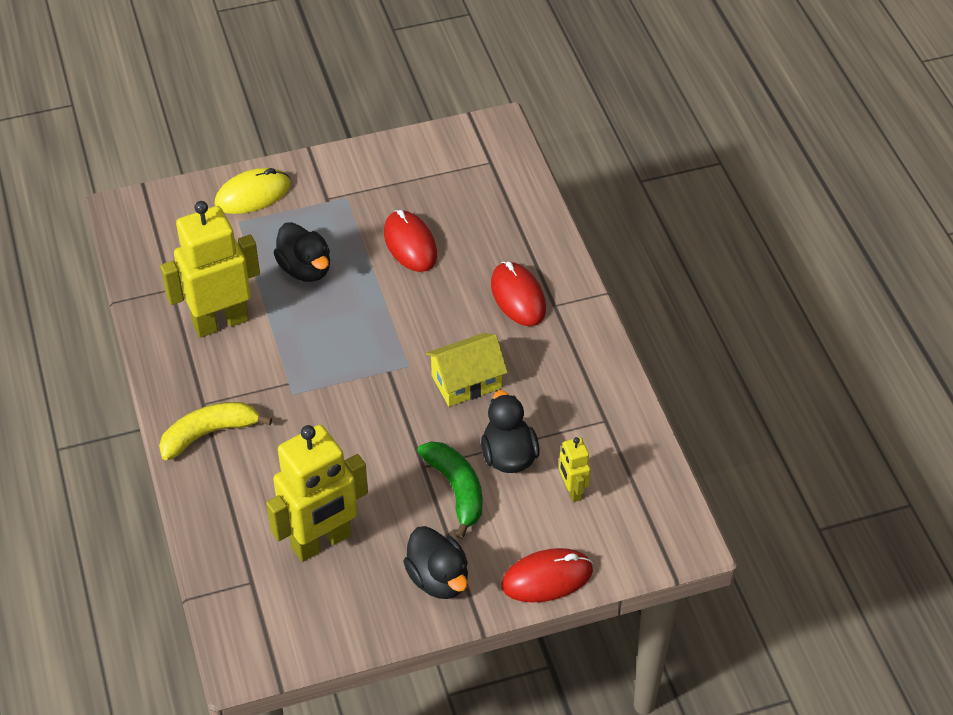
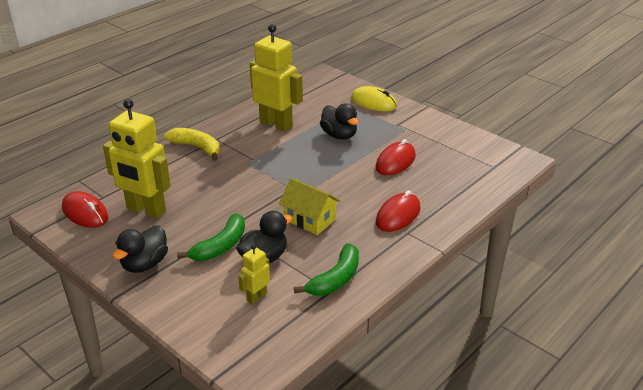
camera: 60 degrees right, 15 degrees down
black duck [273,222,330,282] -> black duck turned 60 degrees counterclockwise [320,103,359,139]
red mouse [501,548,593,603] -> red mouse moved to [62,191,108,228]
none -> green banana [294,243,359,296]

